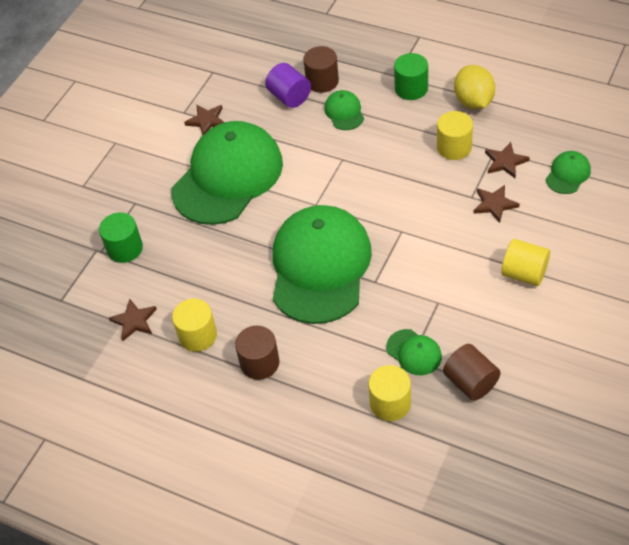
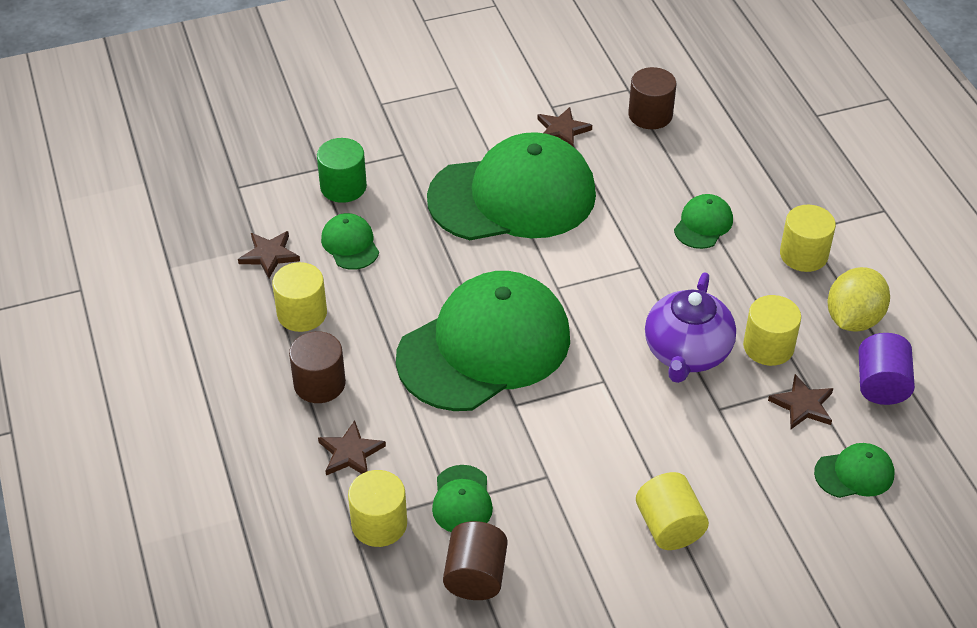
camera: 40 degrees right, 5 degrees down
purple cylinder [265,63,311,108] -> purple cylinder moved to [858,333,915,405]
brown cylinder [303,46,339,93] -> brown cylinder moved to [628,67,676,129]
green cylinder [394,53,428,100] -> yellow cylinder [780,205,836,272]
brown star [473,185,520,223] -> brown star moved to [318,420,386,475]
none -> green cap [321,213,379,270]
none -> purple teapot [645,273,736,383]

